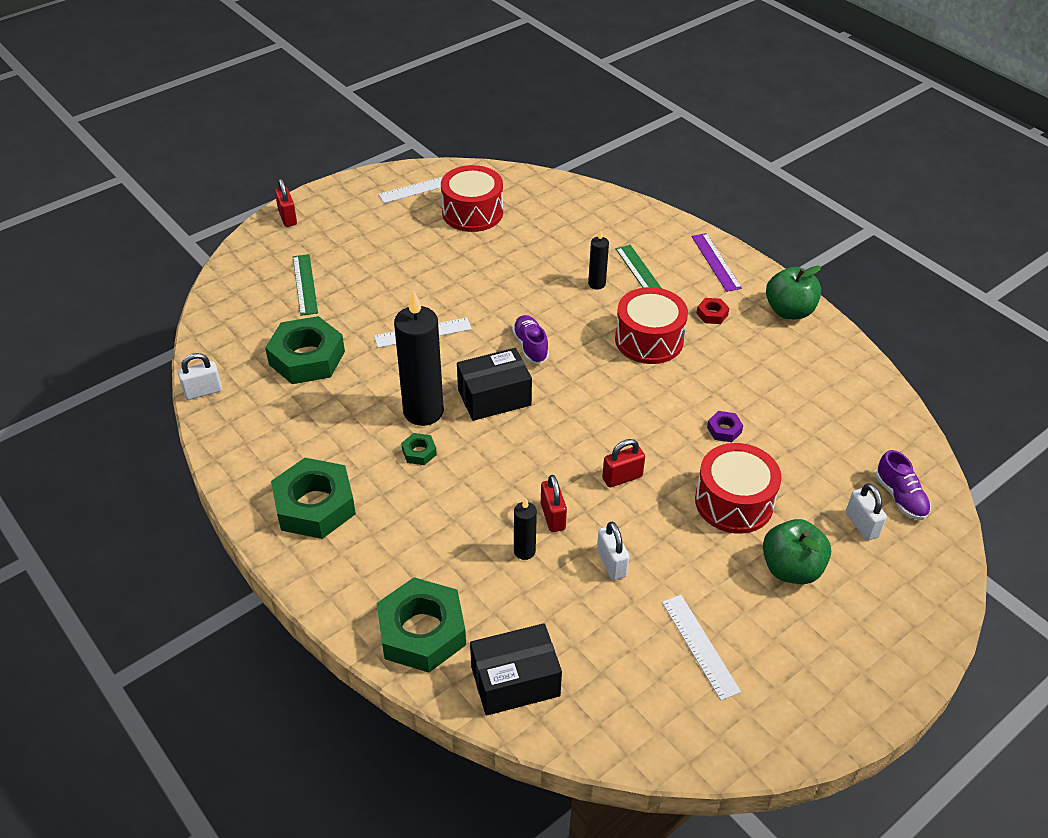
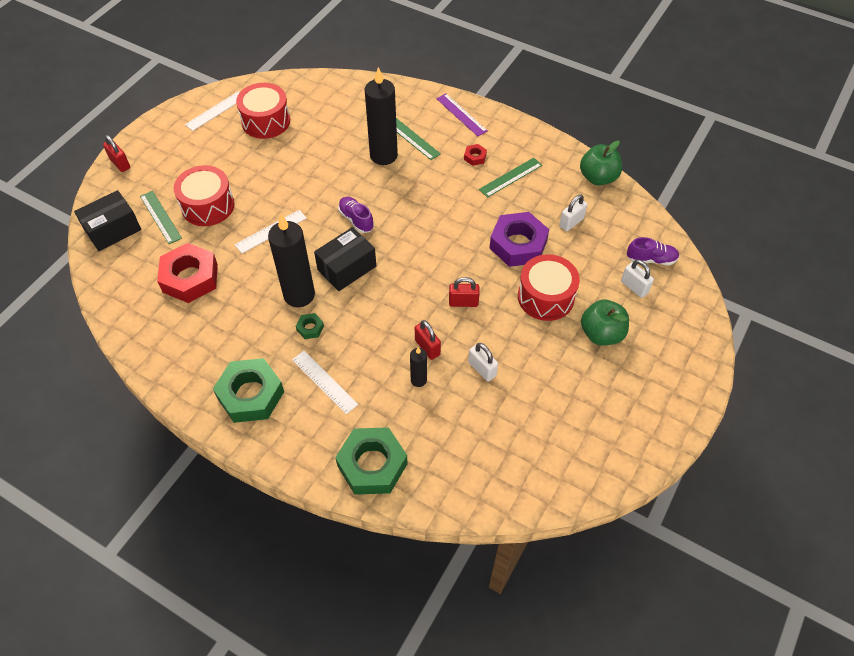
camera: 20 degrees left, 10 degrees up
white padlock [178,353,222,400] -> white padlock moved to [559,194,588,231]
green nut [265,316,345,384] -> red nut [157,243,218,303]
black box [470,623,562,716] -> black box moved to [74,190,141,251]
black candle [588,230,609,290] -> black candle [365,67,398,165], size x2.07
red padlock [602,439,645,487] -> red padlock turned 45 degrees clockwise [449,277,480,307]
red drum [615,287,688,364] -> red drum moved to [174,165,235,226]
white ruler [662,595,741,700] -> white ruler moved to [292,351,358,414]
purple nut [707,411,743,442] -> purple nut [489,212,549,267], size x2.31
green apple [766,266,821,319] -> green apple moved to [580,141,622,186]
purple shoe [876,450,931,520] -> purple shoe turned 45 degrees counterclockwise [627,237,679,265]
none -> green ruler [479,158,542,198]

